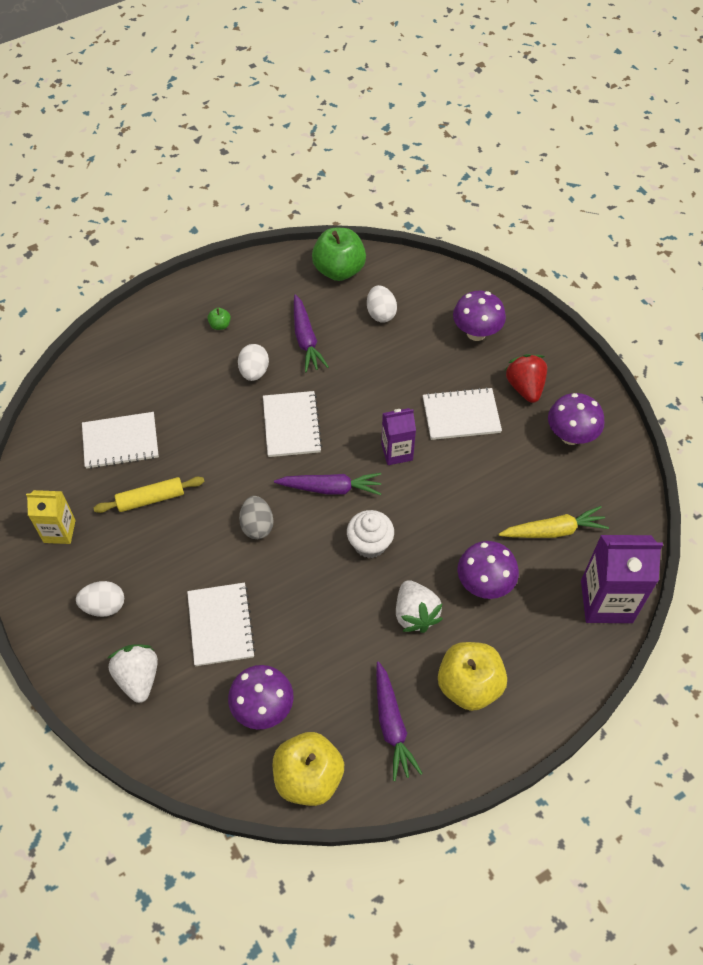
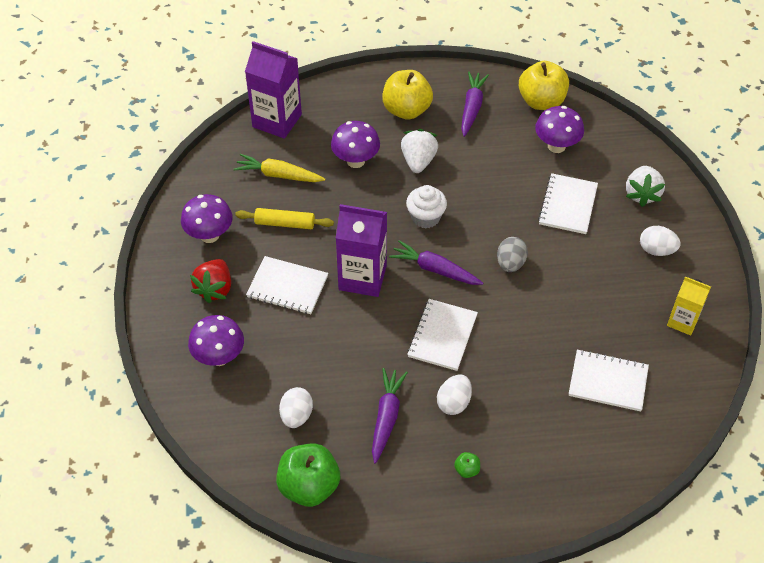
camera: 155 degrees left, 5 degrees down
yellow rolling pin [94,477,205,513] -> yellow rolling pin moved to [235,208,334,229]
purple carton [381,408,416,465] -> purple carton [336,204,387,297], size x1.65

